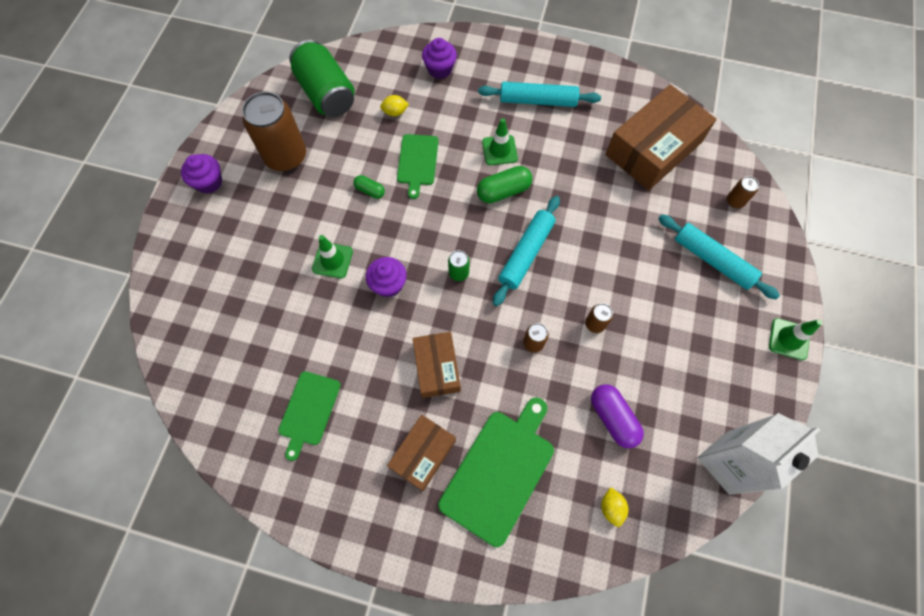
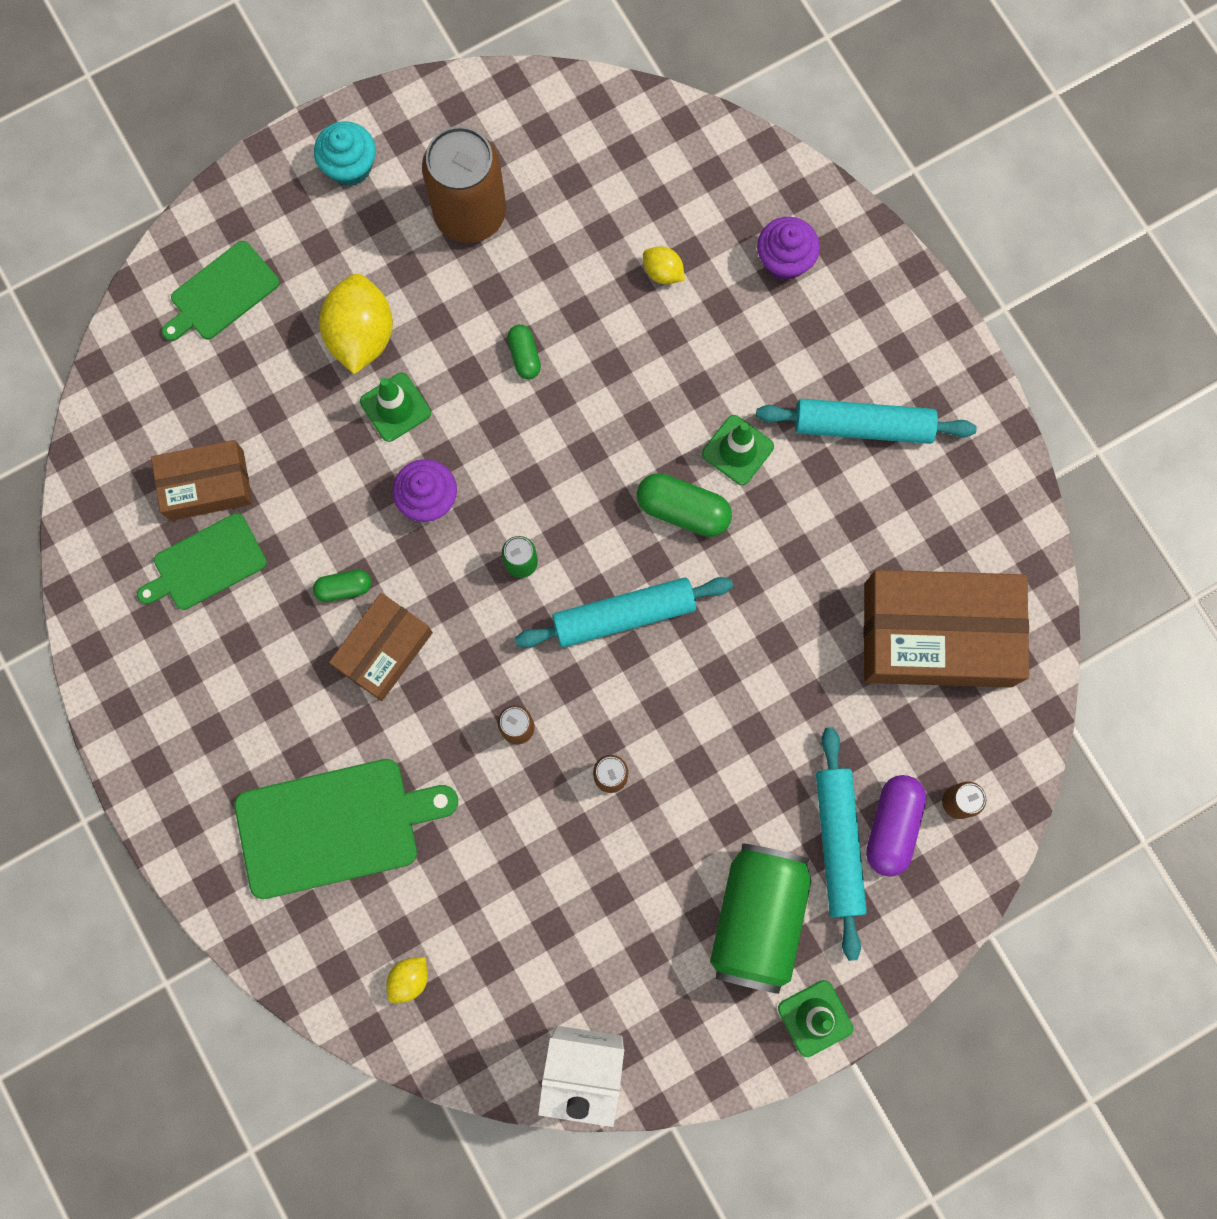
camera: 45 degrees right, 10 degrees up
purple cupcake [181,154,222,194] -> turquoise cupcake [314,121,376,186]
green can [289,40,355,117] -> green can moved to [710,844,811,994]
brown box [387,415,456,491] -> brown box moved to [151,440,253,521]
green cutting board [397,134,439,199] -> green cutting board moved to [162,241,280,341]
turquoise rolling pin [478,82,601,107] -> turquoise rolling pin turned 45 degrees counterclockwise [756,399,977,444]
purple capsule [591,384,644,448] -> purple capsule moved to [866,775,926,877]
none -> green capsule [313,570,372,602]
none -> yellow lemon [319,274,393,374]

